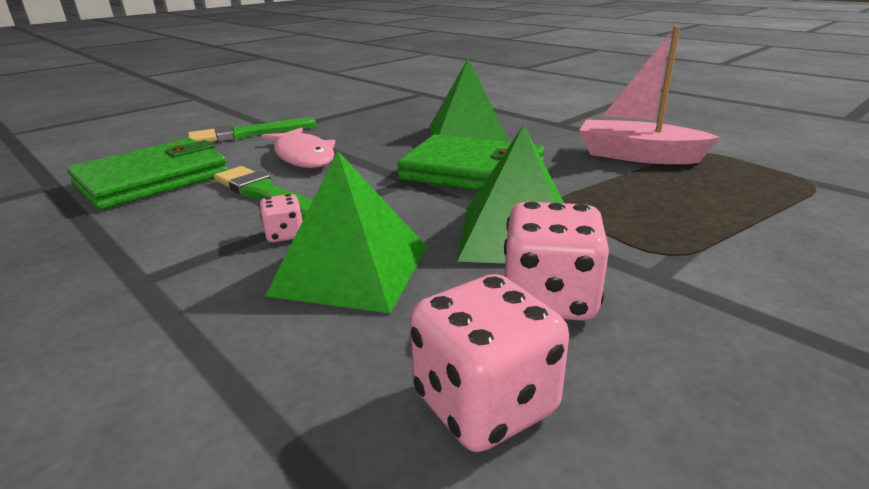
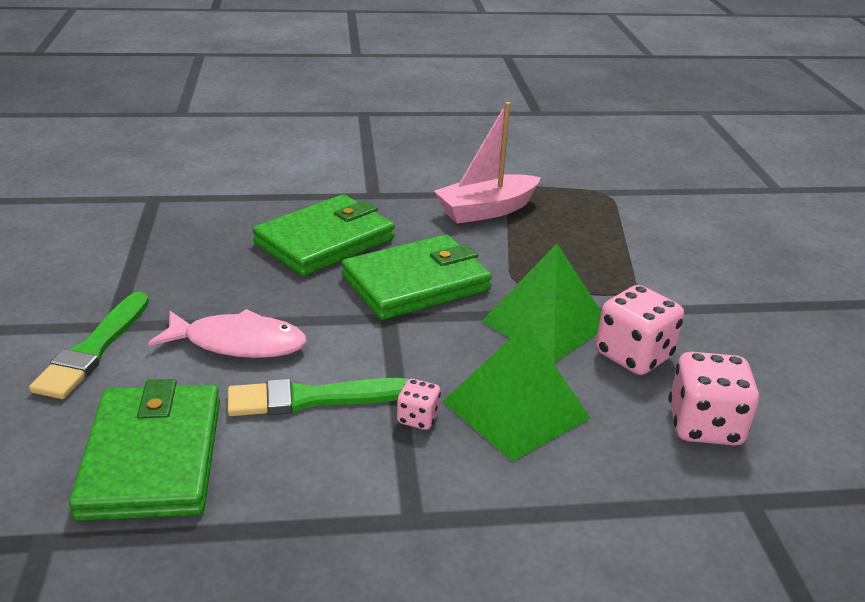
camera: 55 degrees left, 5 degrees up
green pyramid [430,59,509,142] -> green wallet [252,195,395,276]

